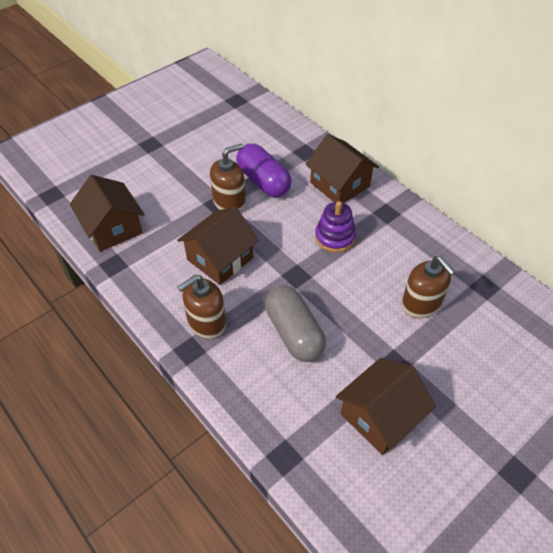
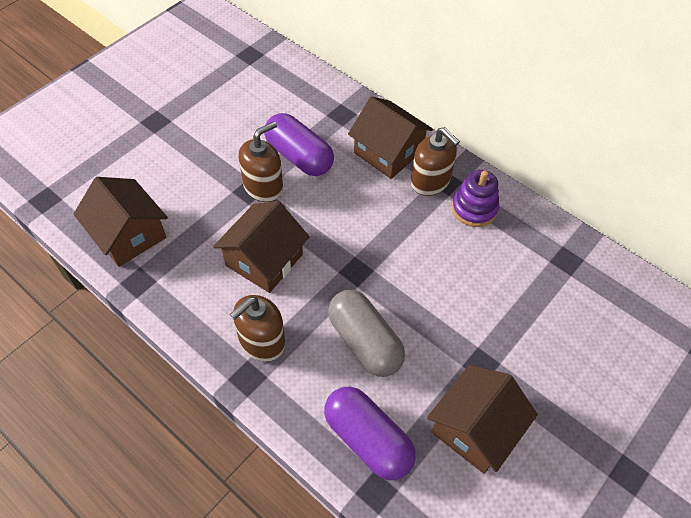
camera: 10 degrees left, 5 degrees up
purple stacking toy [315,201,356,253] -> purple stacking toy moved to [452,170,499,227]
brown soap dispenser [402,256,456,318] -> brown soap dispenser moved to [410,127,460,196]
none -> purple capsule [324,387,416,480]

